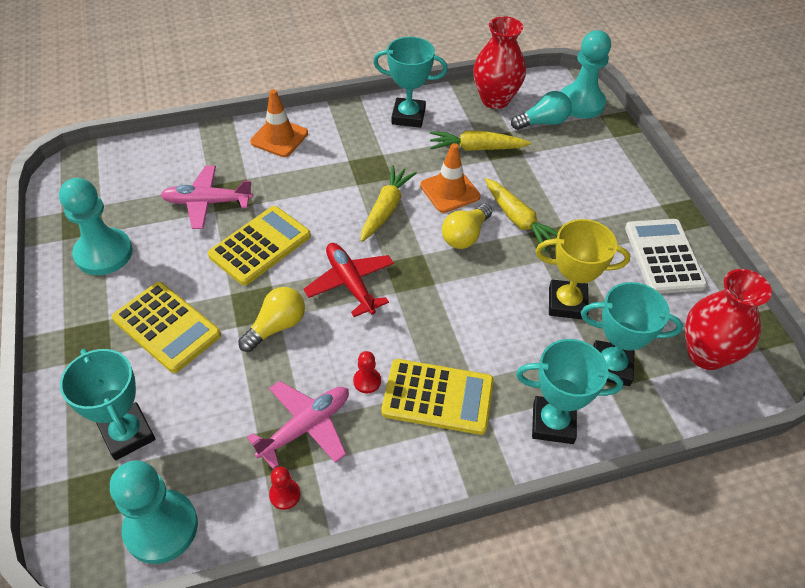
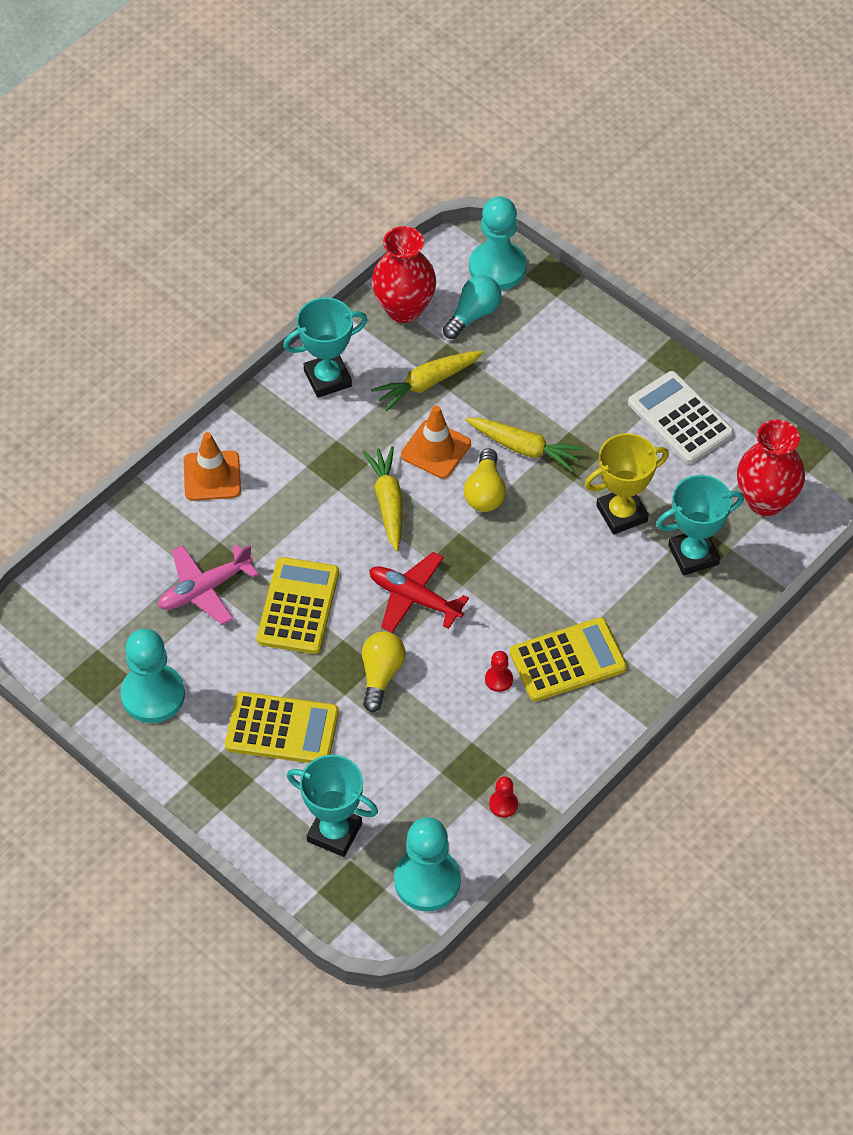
camera: 30 degrees left, 5 degrees up
pink plane [247,381,349,469] -> none
turquoise trophy [516,339,623,444] -> none

